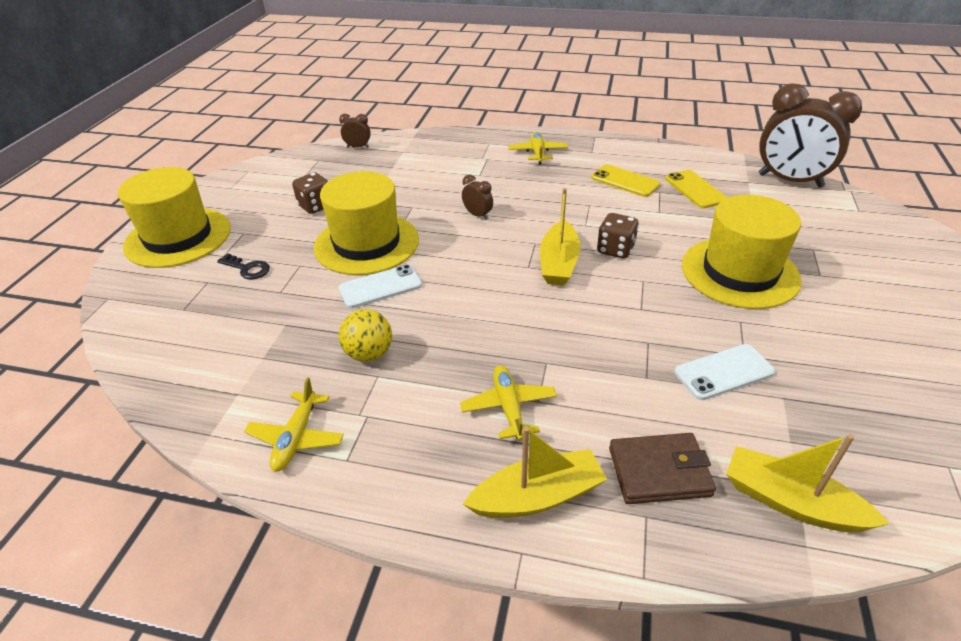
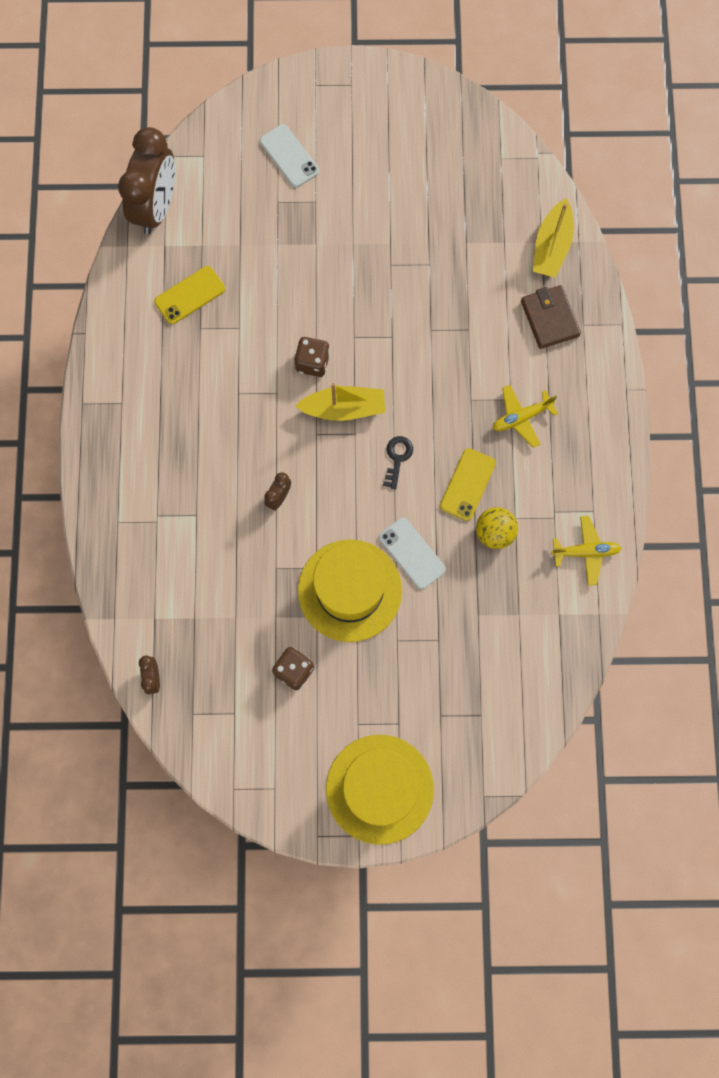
camera: 105 degrees left, 35 degrees up
black key [217,253,270,279] -> black key moved to [383,436,413,489]
yellow boat [463,427,607,518] -> none
yellow plane [508,131,568,164] -> none
yellow phone [591,164,660,197] -> yellow phone moved to [440,448,496,521]
white phone [675,344,775,400] -> white phone moved to [260,124,319,188]
yellow hat [682,195,802,309] -> none

